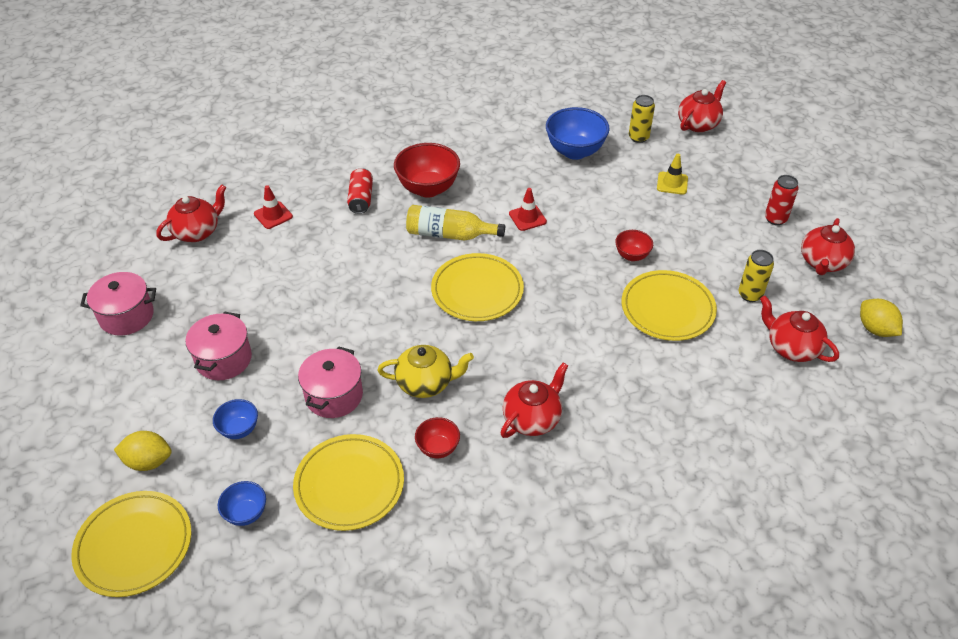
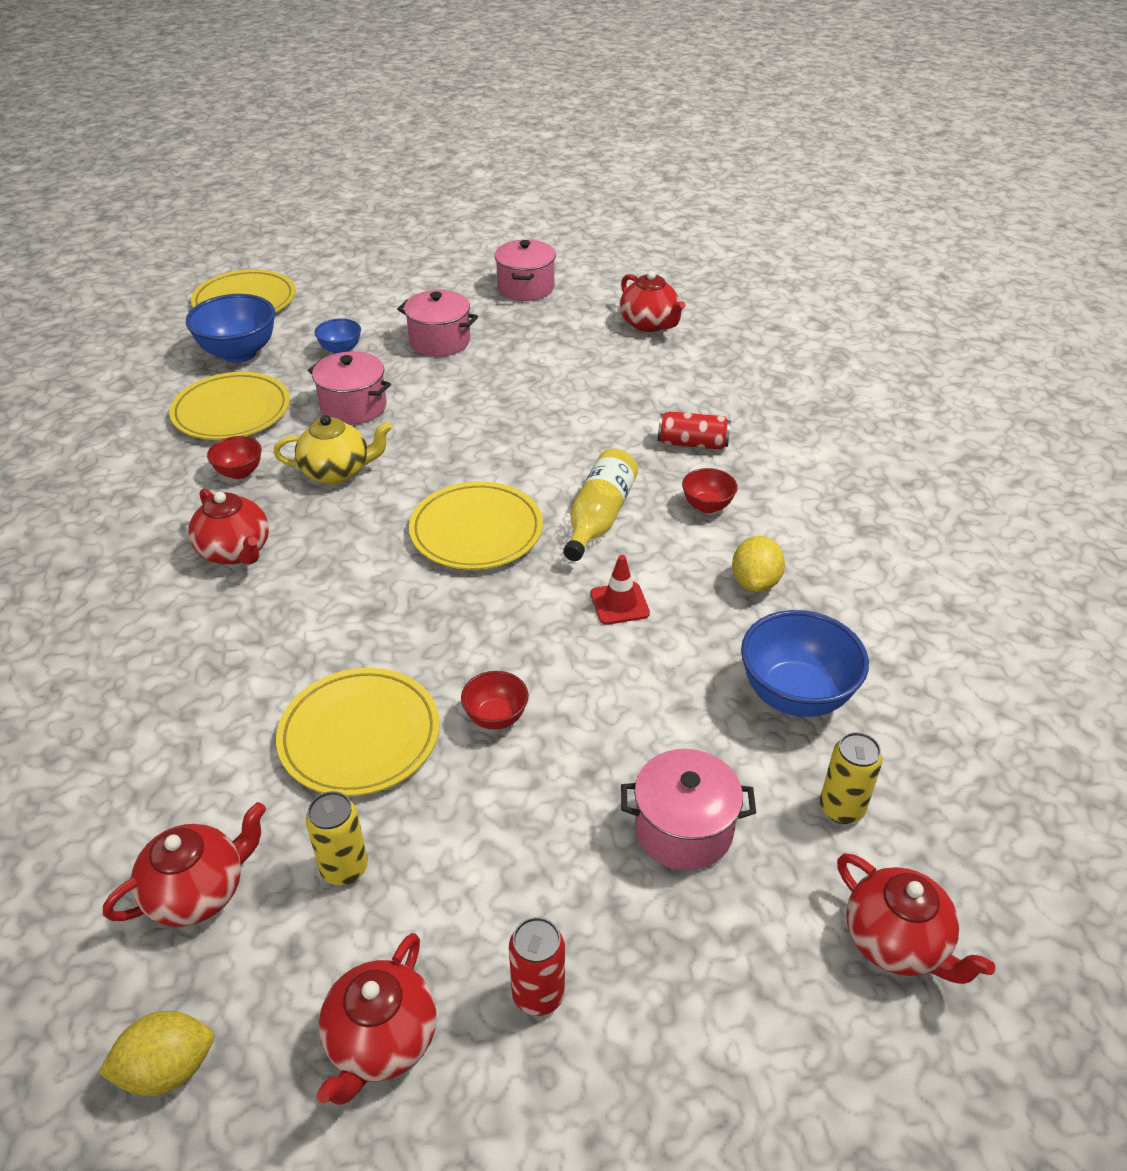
camera: 100 degrees right, 5 degrees down
yellow lemon [114,431,172,471] -> yellow lemon moved to [732,536,785,592]
blue bowl [218,481,266,526] -> blue bowl [186,294,275,363], size x1.87
red traffic cone [254,185,293,229] -> none
yellow teapot [377,345,474,398] -> yellow teapot turned 105 degrees counterclockwise [273,415,392,484]
red bowl [394,143,460,198] -> red bowl [682,468,738,513], size x0.54
yellow traffic cone [657,154,688,195] -> pink pot [621,749,756,871]
red teapot [801,218,855,275] -> red teapot turned 105 degrees counterclockwise [316,933,437,1105]

